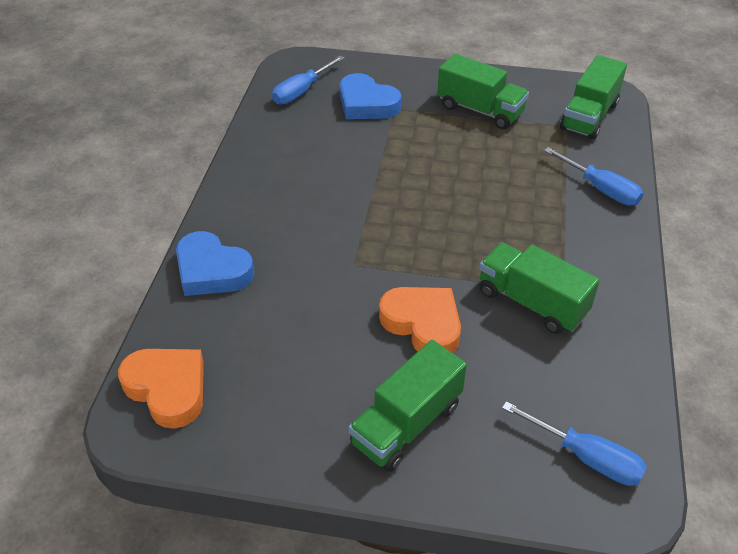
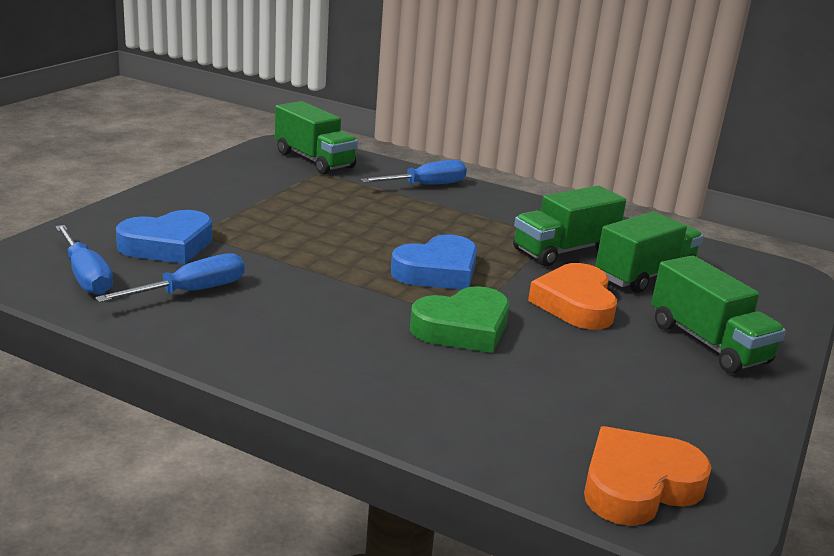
camera: 75 degrees left, 20 degrees down
blue heart [176,231,254,296] -> blue heart moved to [391,234,477,290]
orange heart [379,287,461,353] -> orange heart turned 60 degrees counterclockwise [528,263,617,330]
green truck [437,54,529,129] -> green truck moved to [596,212,703,293]
blue screwdriver [502,401,647,486] -> blue screwdriver moved to [95,253,245,303]
none -> green heart [410,286,510,353]

